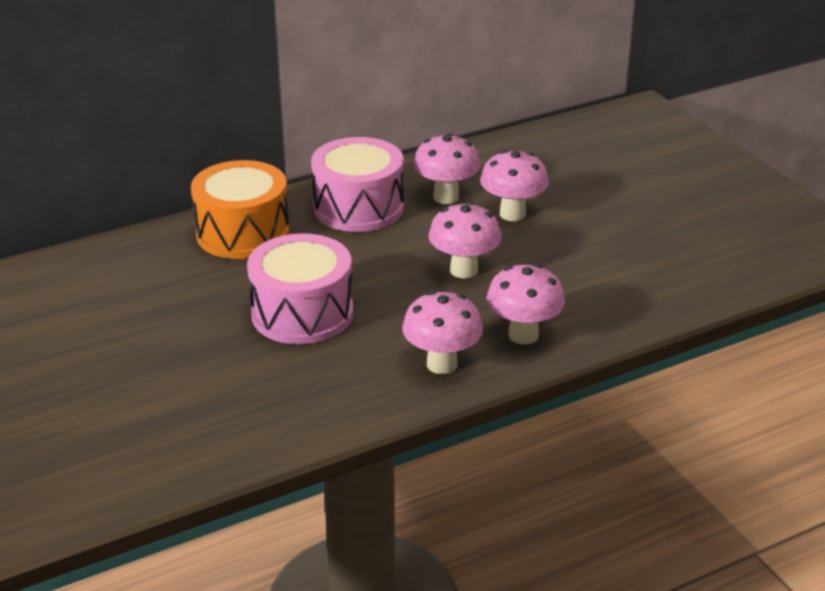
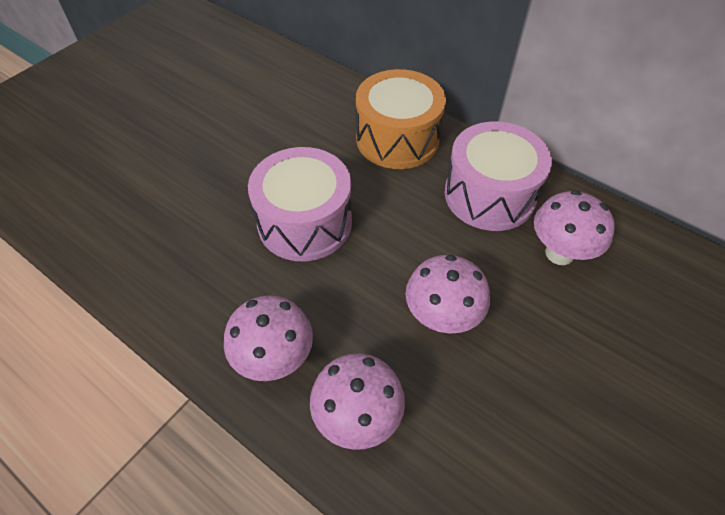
camera: 65 degrees right, 20 degrees up
pink mushroom [480,150,549,221] -> none

